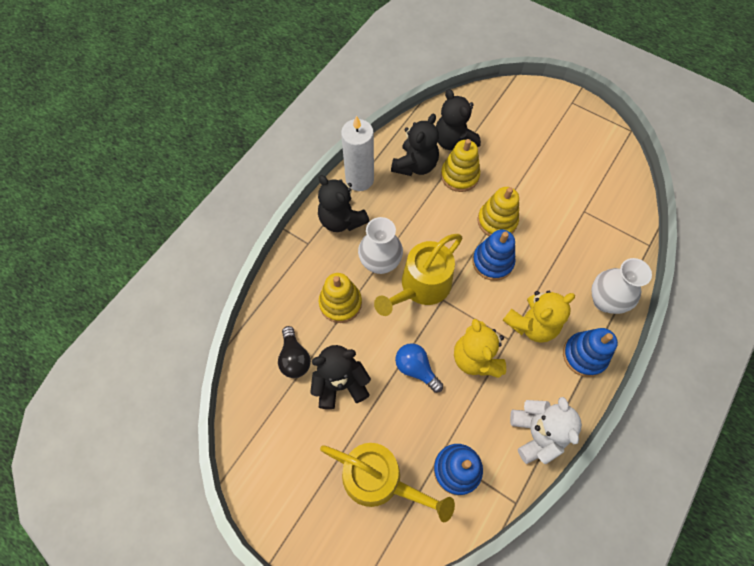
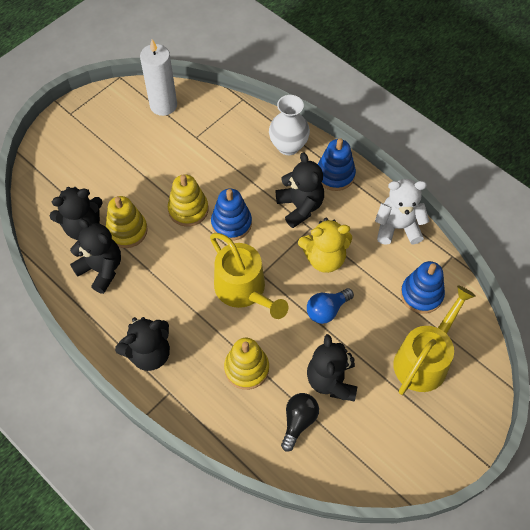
camera: 80 degrees left, 5 degrees down
black light bulb [278,326,311,378] -> black light bulb turned 60 degrees counterclockwise [281,393,319,452]
white candle [341,115,374,191] -> white candle moved to [140,39,177,116]
white vase [358,217,403,274] -> none
yellow teddy bear [503,291,575,343] -> black teddy bear [276,152,324,228]

